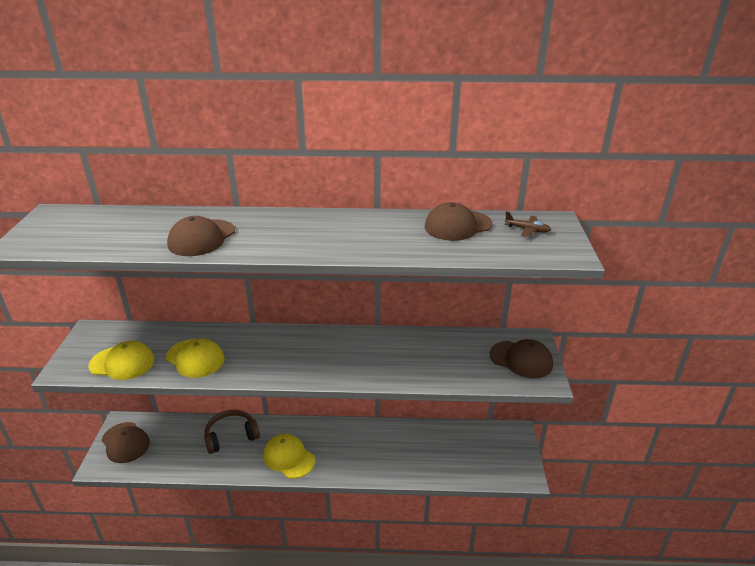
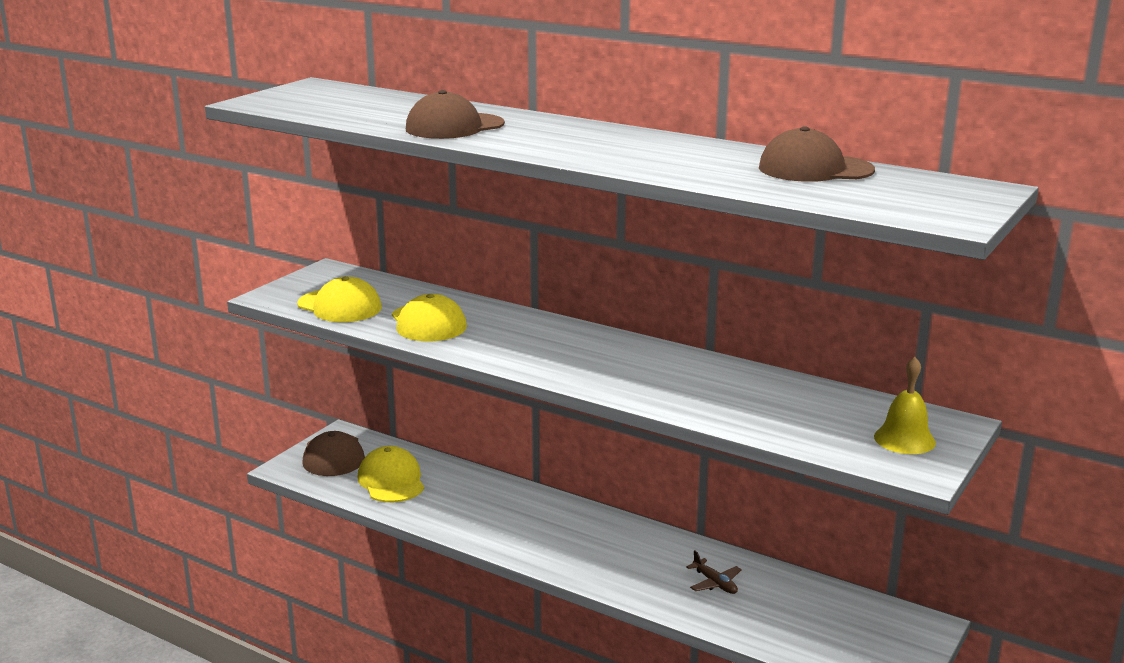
camera: 30 degrees right, 10 degrees down
brown headphones [204,410,260,454] -> none
yellow cap [263,434,315,479] -> yellow cap moved to [357,446,424,502]
brown cap [490,339,553,379] -> yellow bell [874,357,936,454]
brown plane [504,211,551,237] -> brown plane moved to [686,550,742,594]

